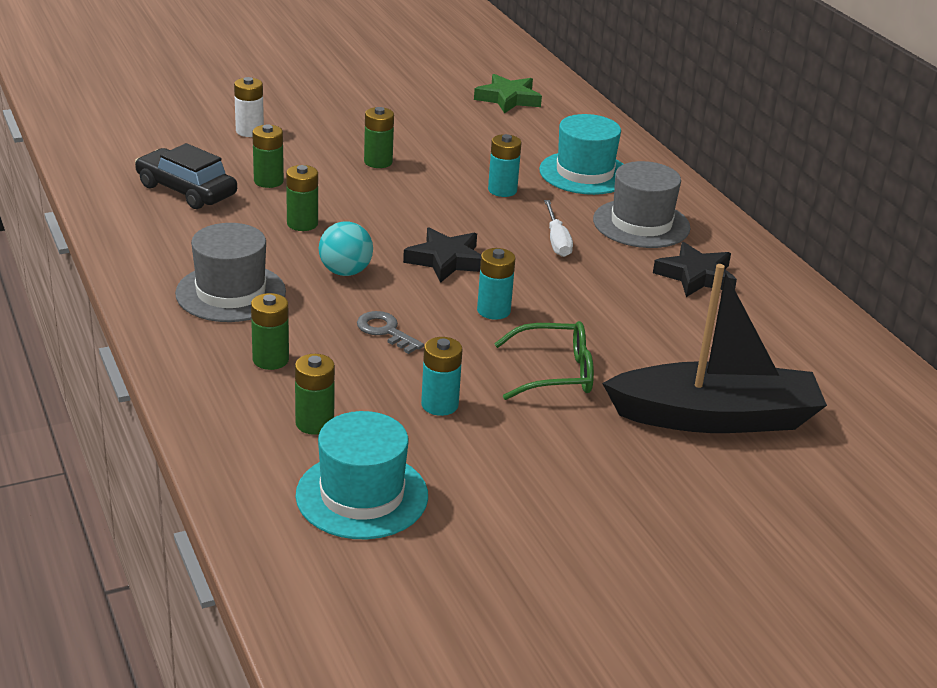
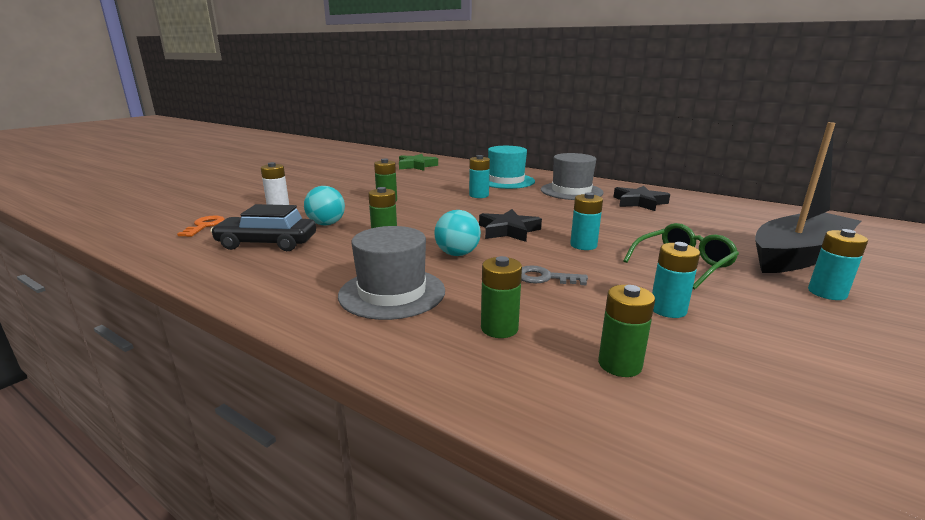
camera: 30 degrees left, 10 degrees down
green battery [252,124,284,188] -> turquoise ball [304,186,345,225]
turquoise hat [296,411,428,539] -> none
white screwdriver [544,200,573,257] -> none
none -> orange key [177,216,225,237]
none -> turquoise battery [808,229,868,300]

